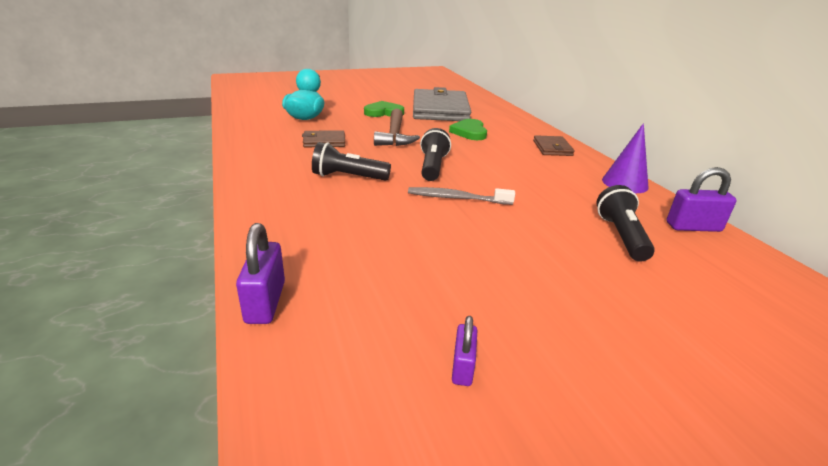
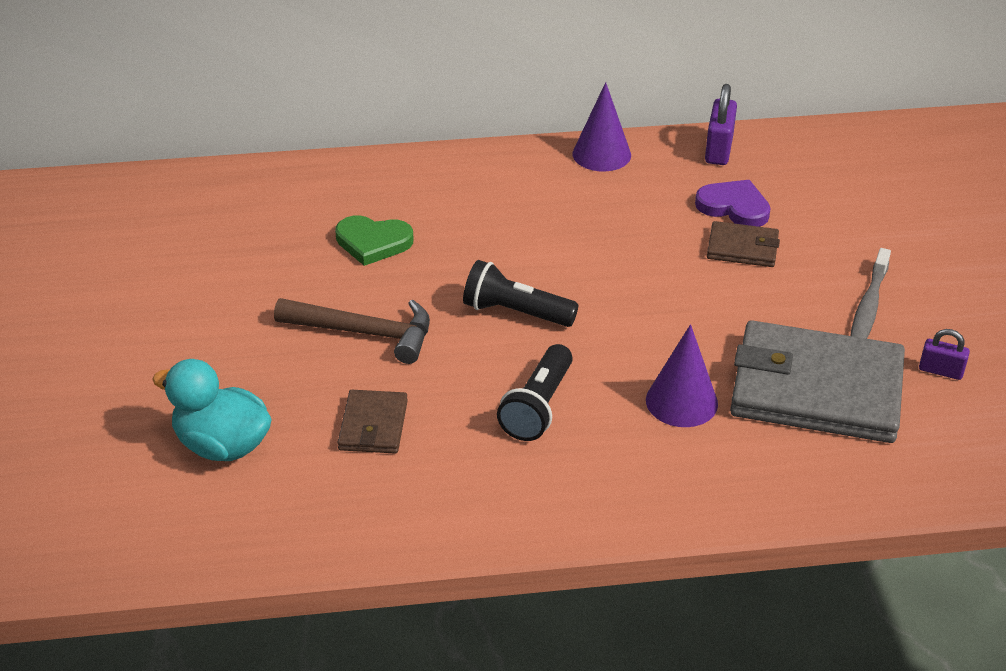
camera: 75 degrees left, 10 degrees up
purple padlock [236,223,285,324] -> none
green heart [364,101,404,117] -> none
grey toothbrush [408,187,515,205] -> grey toothbrush moved to [850,248,891,339]
grey wallet [413,87,471,121] -> grey wallet moved to [730,320,905,443]
brown wallet [533,135,575,156] -> brown wallet moved to [707,221,780,267]
black flashlight [596,185,655,262] -> purple heart [695,180,771,227]
none -> purple cone [646,324,718,427]

